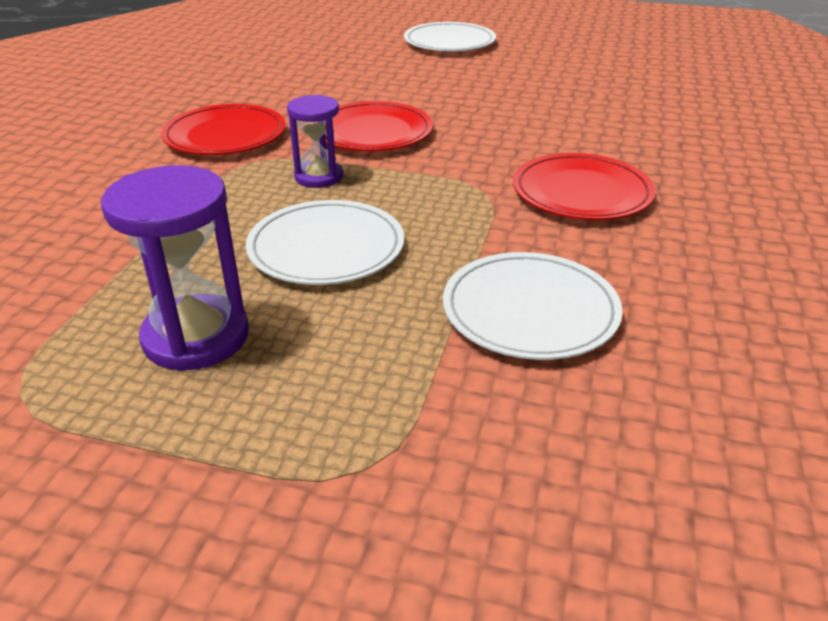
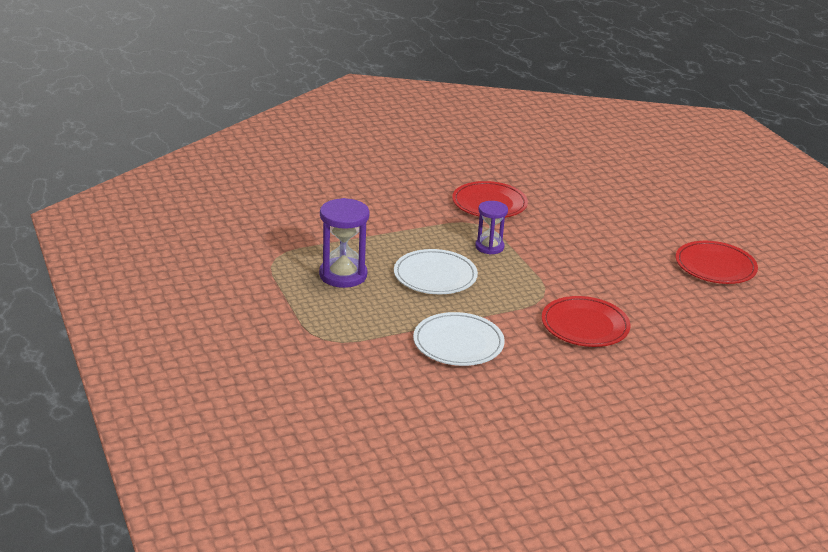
camera: 50 degrees right, 5 degrees down
red plate [325,101,433,151] -> red plate moved to [676,241,758,284]
white plate [404,22,496,51] -> none

